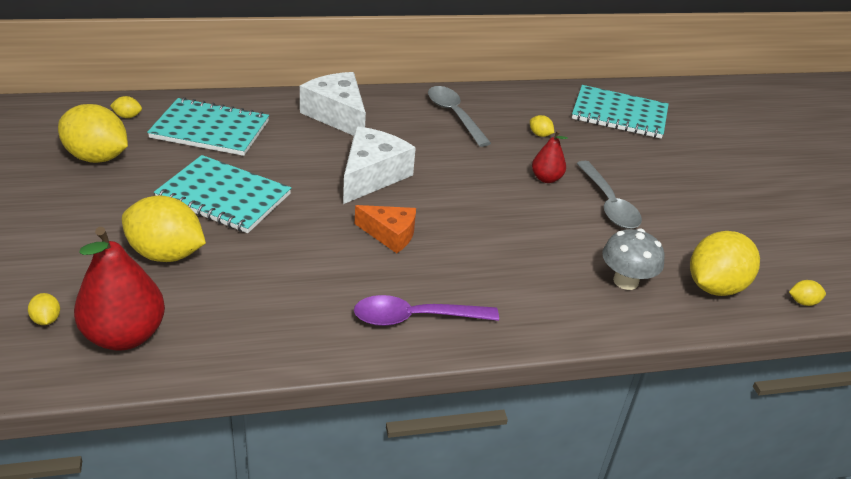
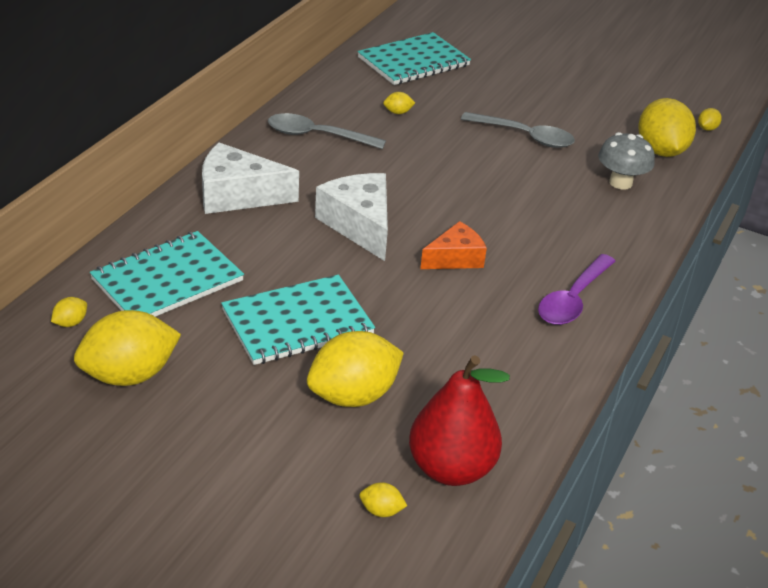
camera: 50 degrees left, 0 degrees up
red pear [532,130,568,183] -> none

